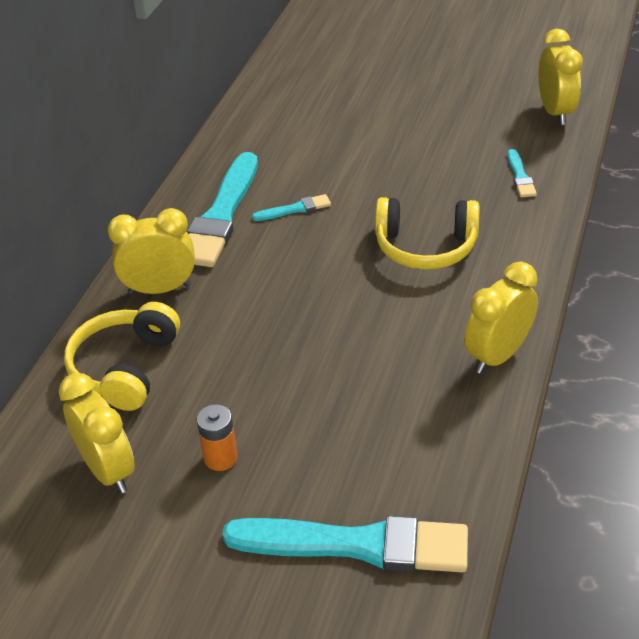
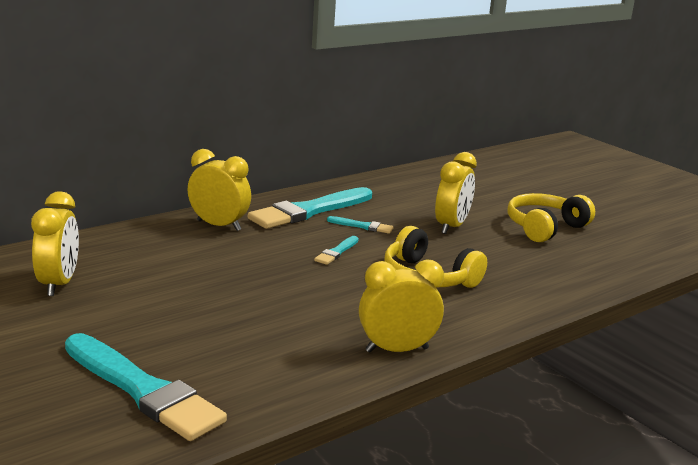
camera: 30 degrees right, 20 degrees down
yellow headphones [64,302,180,411] -> yellow headphones moved to [508,193,595,242]
orange battery [197,404,238,471] -> none
turquoise brush [507,149,537,197] -> turquoise brush moved to [314,236,359,265]
yellow clock [539,29,583,125] -> yellow clock moved to [435,152,477,234]

